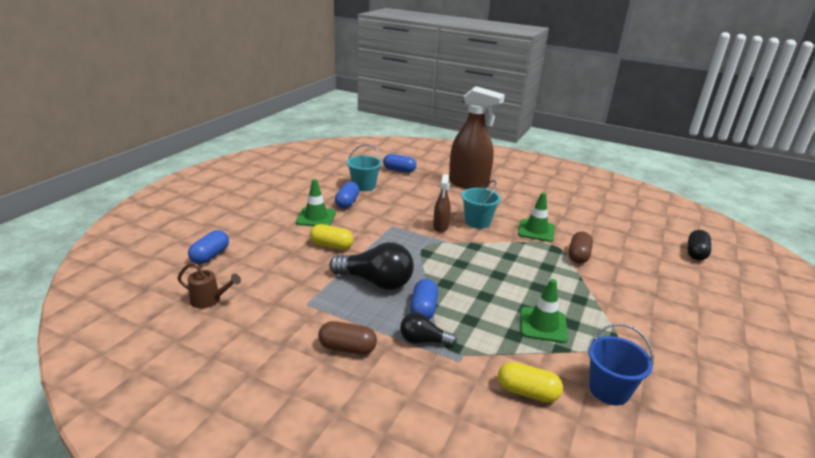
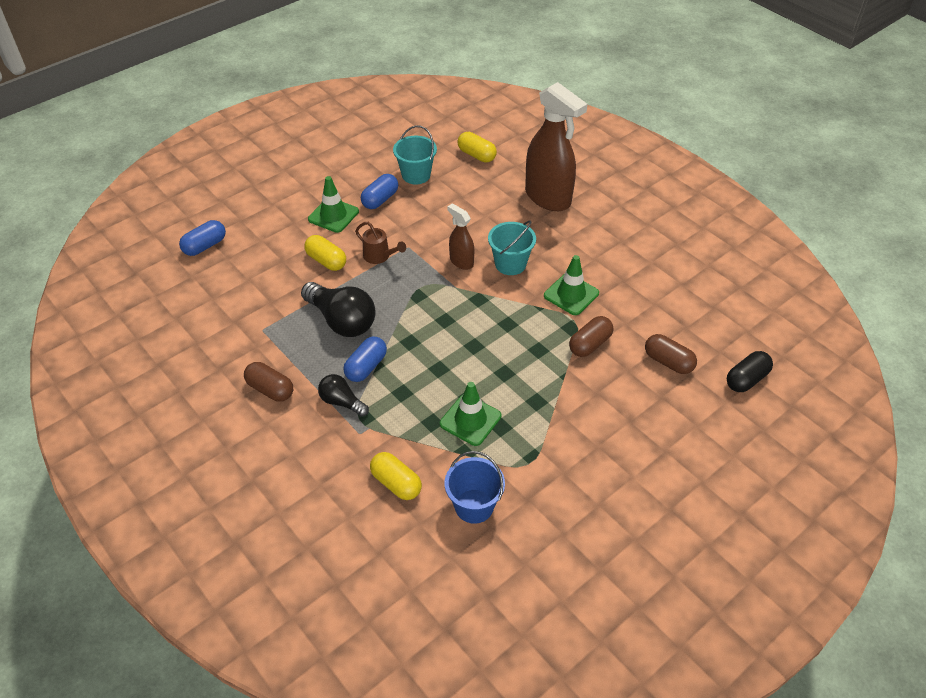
camera: 25 degrees right, 20 degrees up
brown watering can [177,262,241,309] -> brown watering can moved to [355,222,406,264]
blue capsule [383,154,417,173] -> yellow capsule [458,132,497,163]
brown spray bottle [433,174,451,232] -> brown spray bottle turned 105 degrees clockwise [447,203,474,270]
none -> brown capsule [645,334,697,374]

